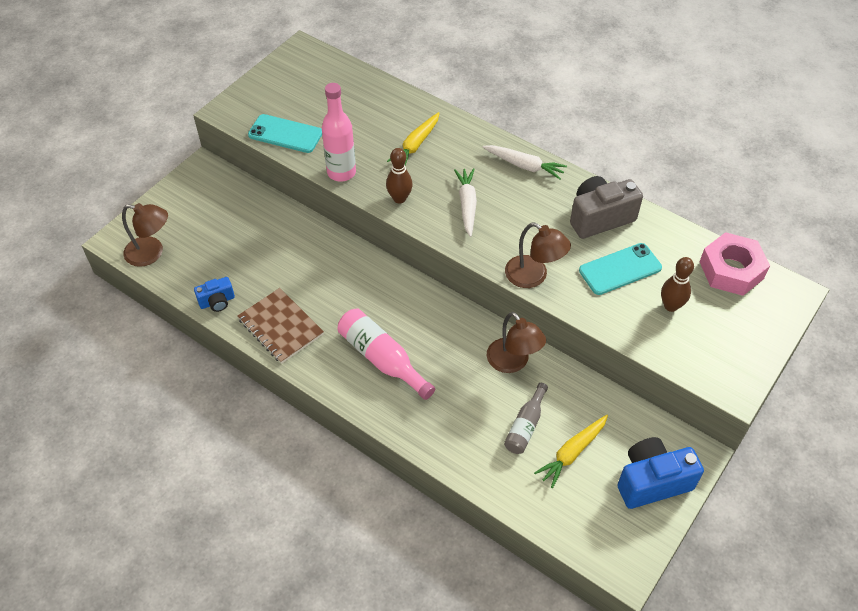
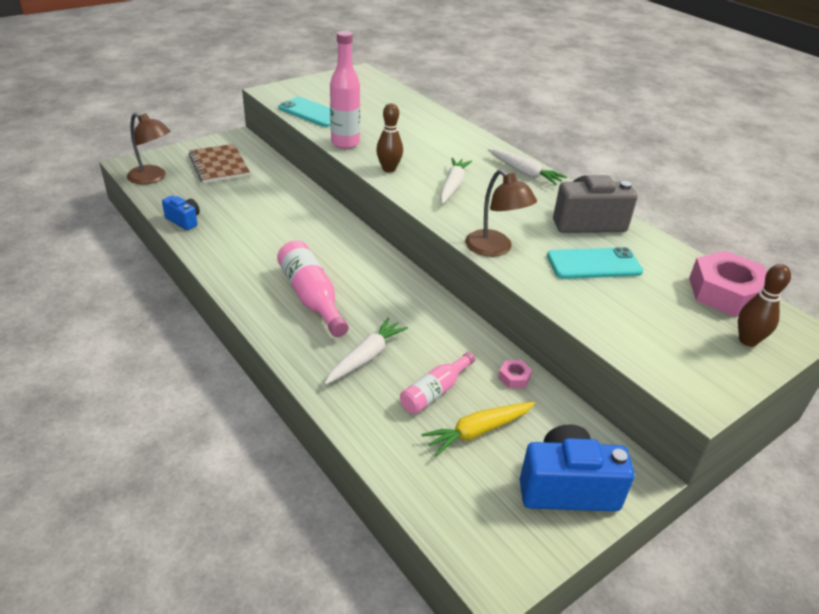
camera: 15 degrees right, 15 degrees down
blue camera [194,277,235,312] -> blue camera turned 135 degrees counterclockwise [162,196,200,230]
brown notebook [238,288,324,364] -> brown notebook moved to [188,144,250,183]
yellow carrot [387,112,440,165] -> none
brown lamp [487,312,546,373] -> none
grey bottle [504,383,548,454] -> pink bottle [400,352,475,414]
brown bowling pin [661,257,694,312] -> brown bowling pin moved to [738,264,791,347]
none -> white carrot [324,318,408,385]
none -> pink nut [498,360,532,388]

